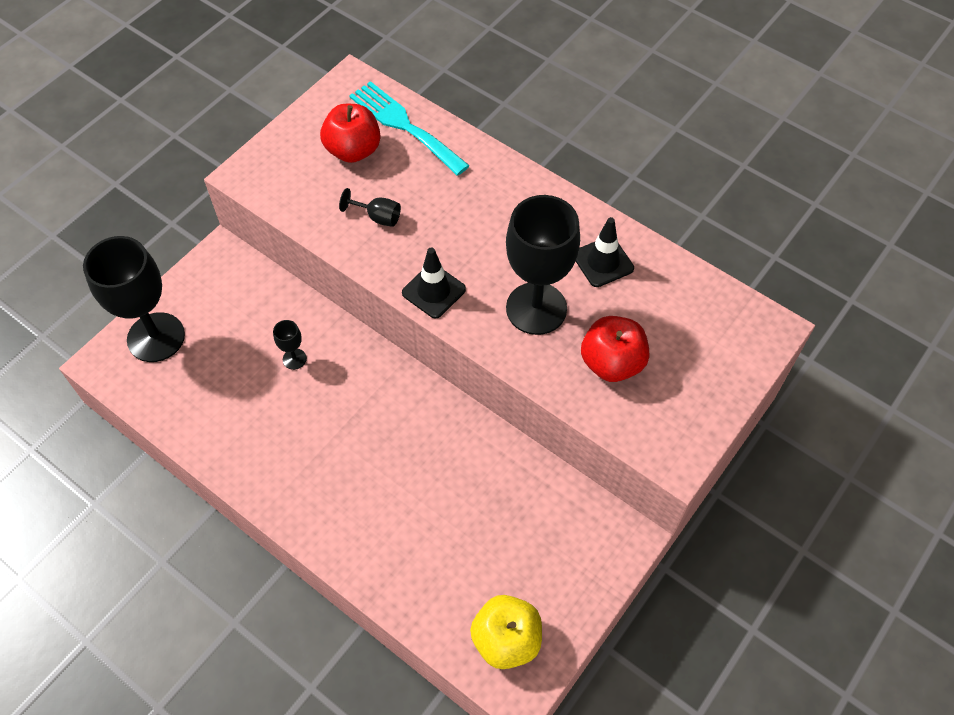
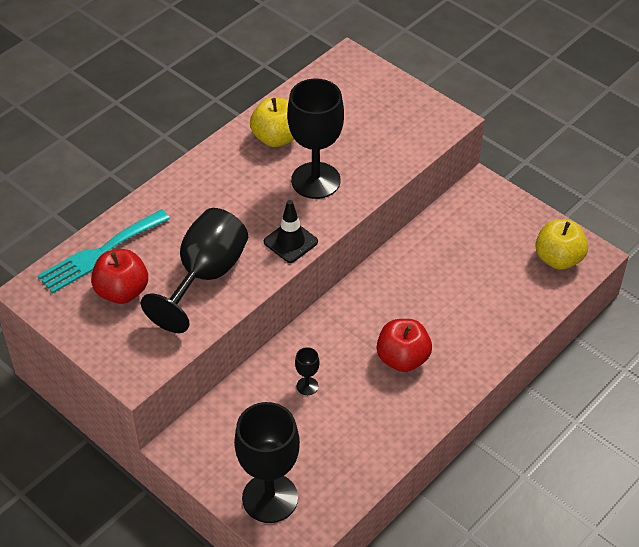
camera: 85 degrees left, 10 degrees down
black goblet [339,188,401,227] -> black goblet [141,208,248,333], size x2.40
black traffic cone [576,217,634,287] -> yellow apple [250,97,294,147]
red apple [581,316,649,382] -> red apple moved to [377,319,432,372]

